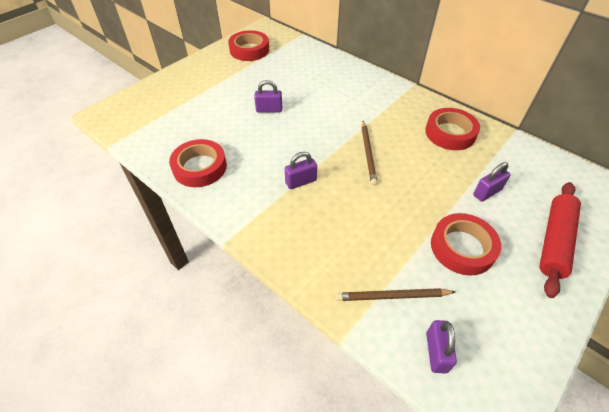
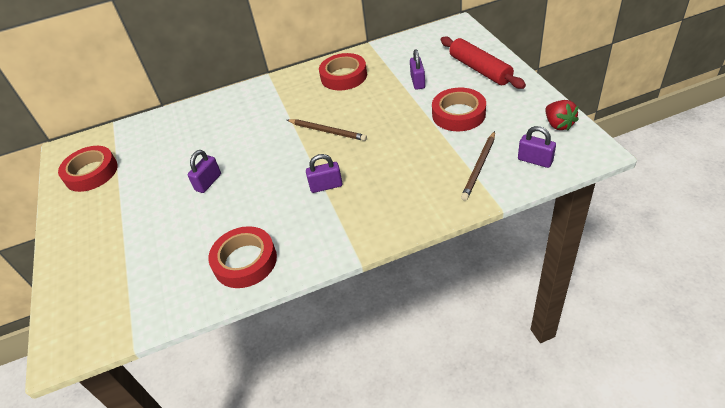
camera: 55 degrees left, 5 degrees down
purple padlock [284,152,317,189] -> purple padlock turned 75 degrees clockwise [306,154,343,193]
none -> red strawberry [545,100,579,131]

